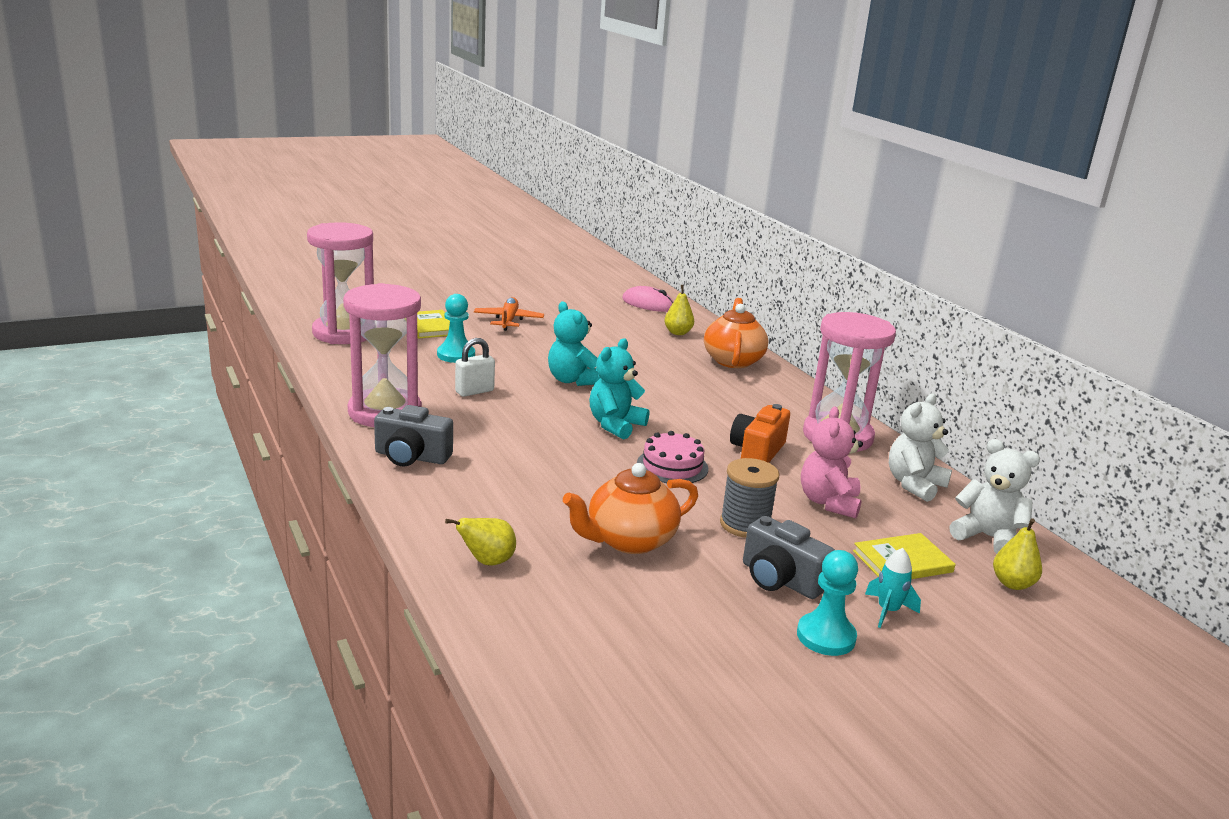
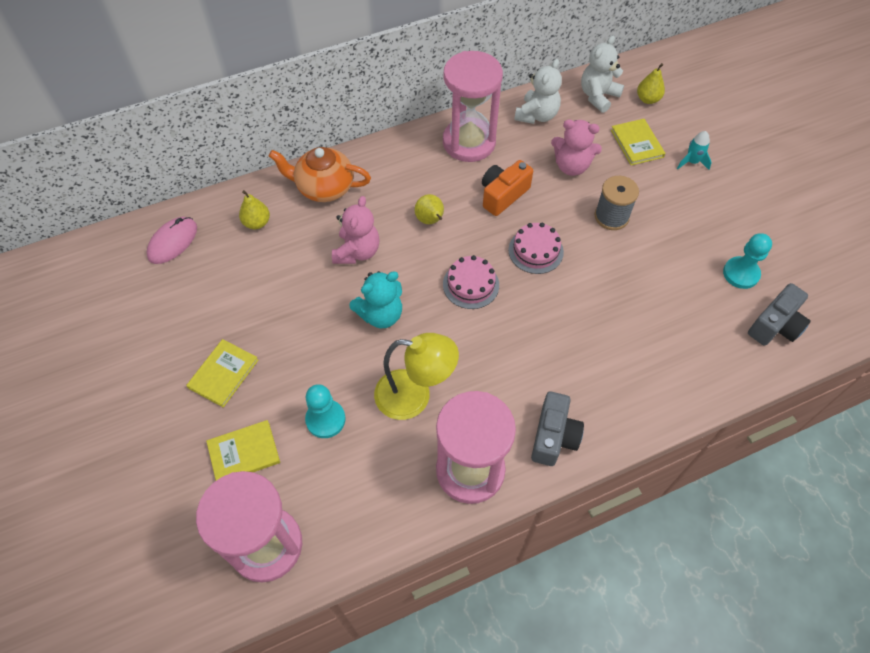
camera: 85 degrees left, 35 degrees up
yellow pear [445,518,516,565] -> yellow pear moved to [414,194,444,224]
white padlock [455,338,495,397] -> yellow lamp [374,333,459,420]
orange plane [474,297,544,331] -> yellow book [186,339,258,408]
orange teapot [563,463,698,554] -> none
turquoise teddy bear [589,338,649,440] -> pink cake [443,255,499,309]
orange camera [730,404,790,463] -> orange camera turned 105 degrees clockwise [482,160,533,216]
grey camera [743,516,835,599] -> grey camera moved to [748,283,811,346]
turquoise pawn [797,550,858,656] -> turquoise pawn moved to [723,233,772,289]
white teddy bear [889,393,952,502] -> white teddy bear turned 105 degrees counterclockwise [514,59,562,124]
none -> pink teddy bear [332,196,380,264]

